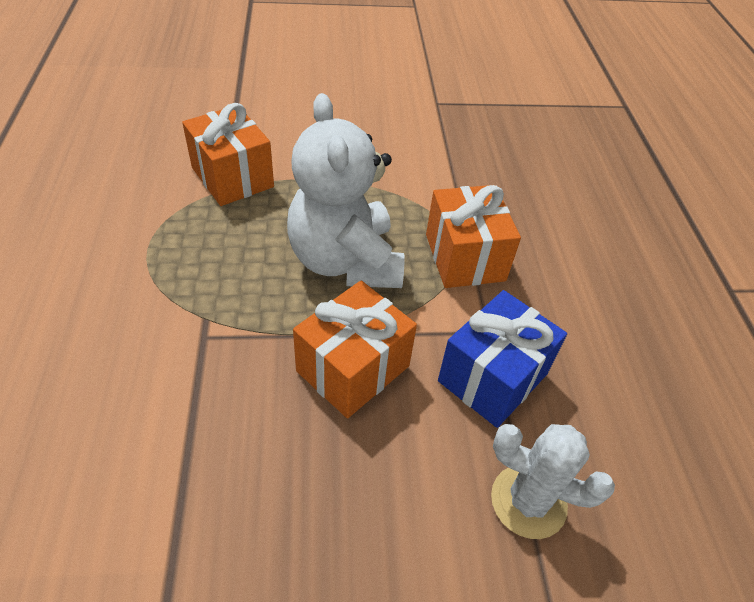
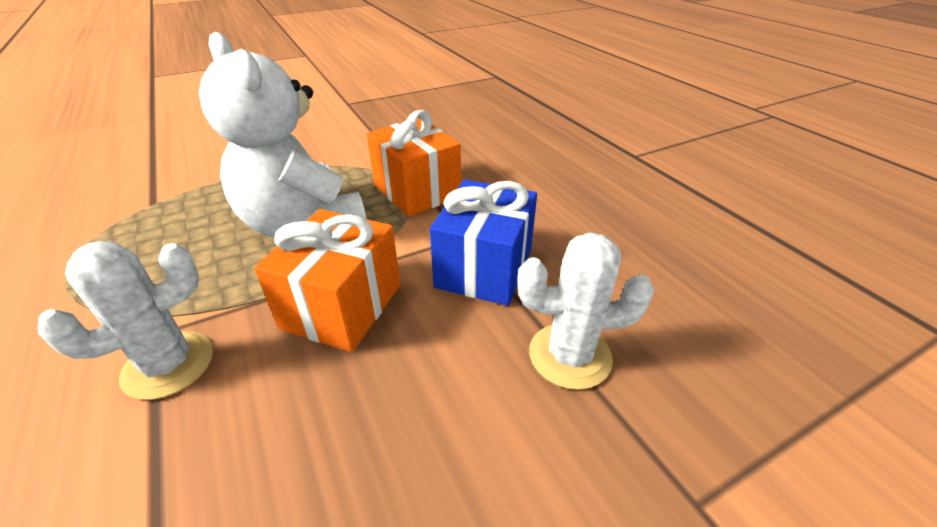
camera: 20 degrees left, 10 degrees down
orange gift [182,103,274,206] -> none
none -> white cactus [38,241,213,400]

